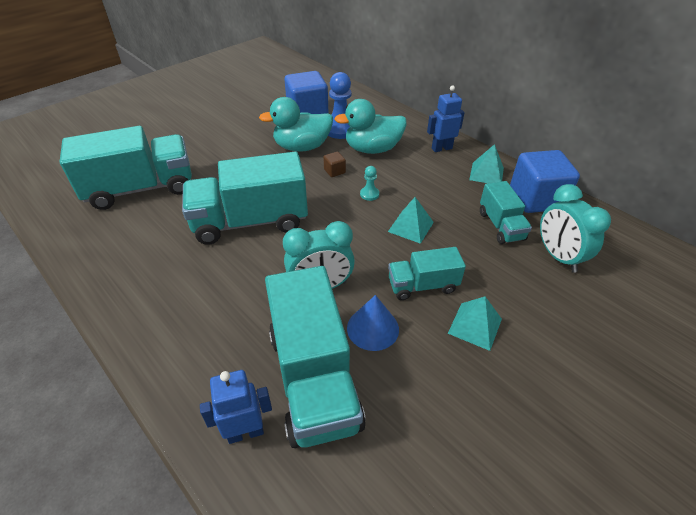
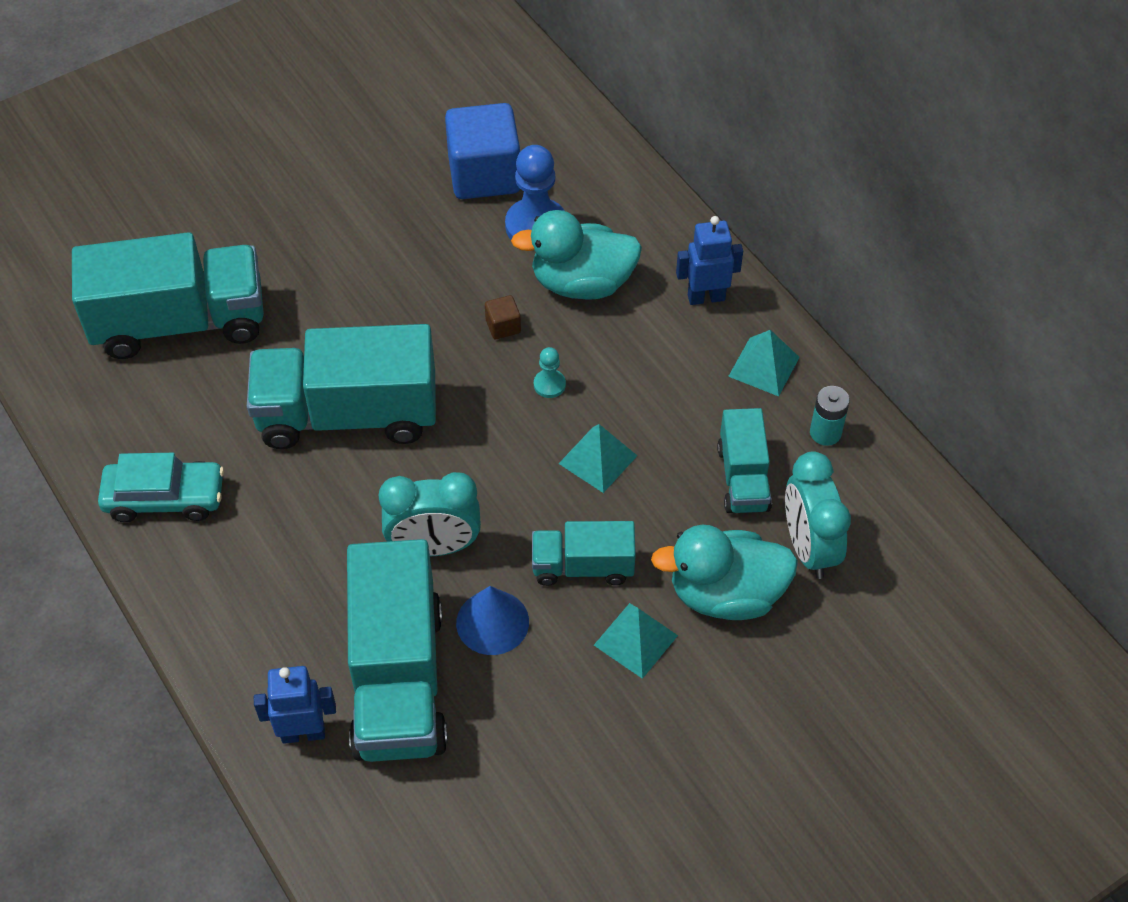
camera: 10 degrees right, 10 degrees up
turquoise duck [259,97,333,152] -> turquoise duck moved to [651,525,798,620]
blue cube [510,150,580,213] -> turquoise battery [810,386,850,446]
none -> turquoise car [98,453,224,522]

